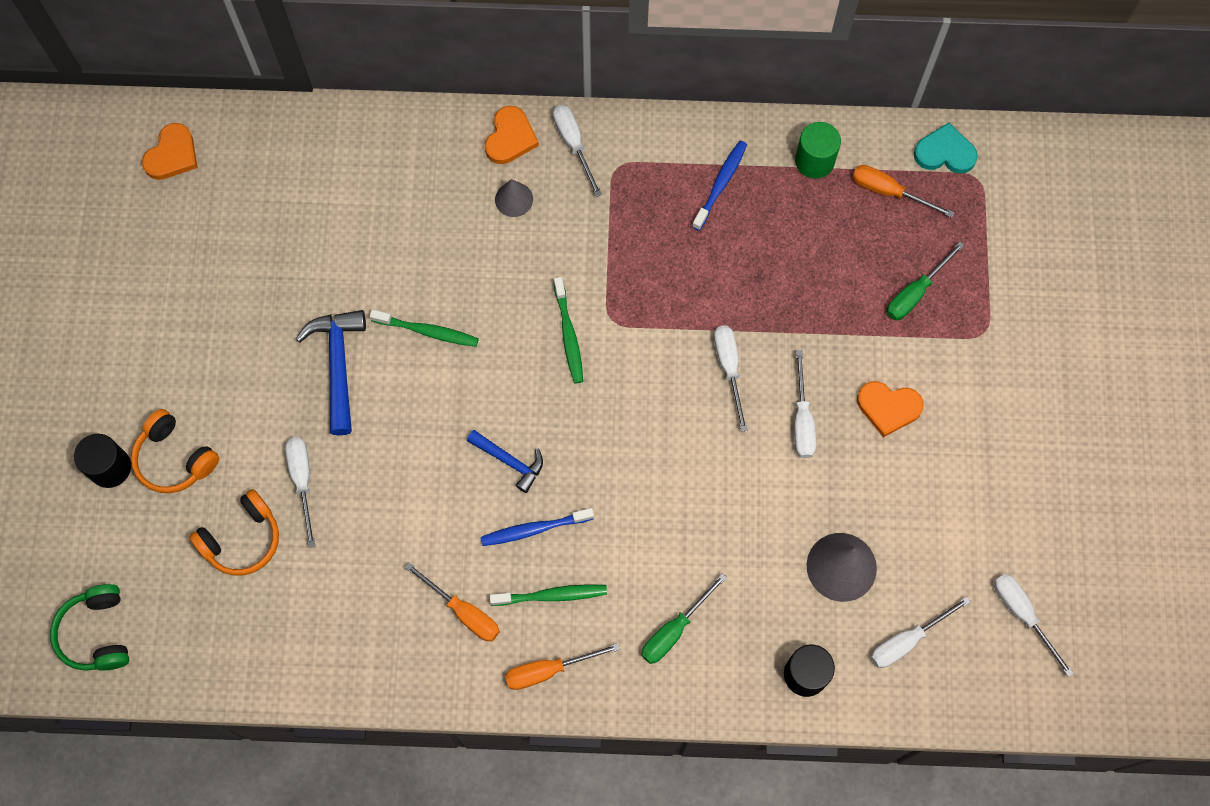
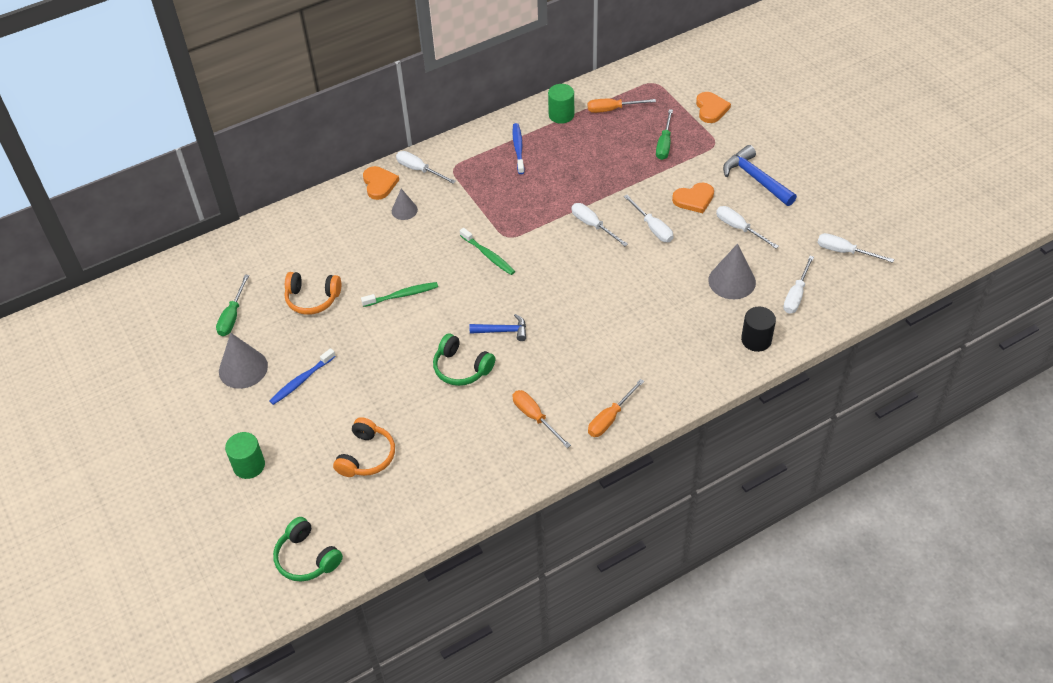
camera: 30 degrees left, 20 degrees down
black cylinder [74,434,131,488] -> green cylinder [225,432,265,479]
orange headphones [131,409,219,493] -> orange headphones moved to [284,272,341,315]
orange heart [142,123,198,180] -> orange heart moved to [696,92,731,123]
white screwdriver [285,437,315,547] -> white screwdriver moved to [716,206,779,249]
blue hammer [296,310,366,435] -> blue hammer moved to [723,145,797,206]
orange screwdriver [405,563,500,641] -> orange screwdriver turned 135 degrees counterclockwise [512,390,571,448]
blue toothbrush [480,508,594,546] -> blue toothbrush moved to [269,348,336,405]
green toothbrush [490,584,607,606] -> none
green screwdriver [641,573,727,664] -> green screwdriver moved to [216,275,249,336]
turquoise heart [914,123,978,174] -> none
none -> grey cone [219,333,268,389]
none -> green headphones [433,333,495,386]

